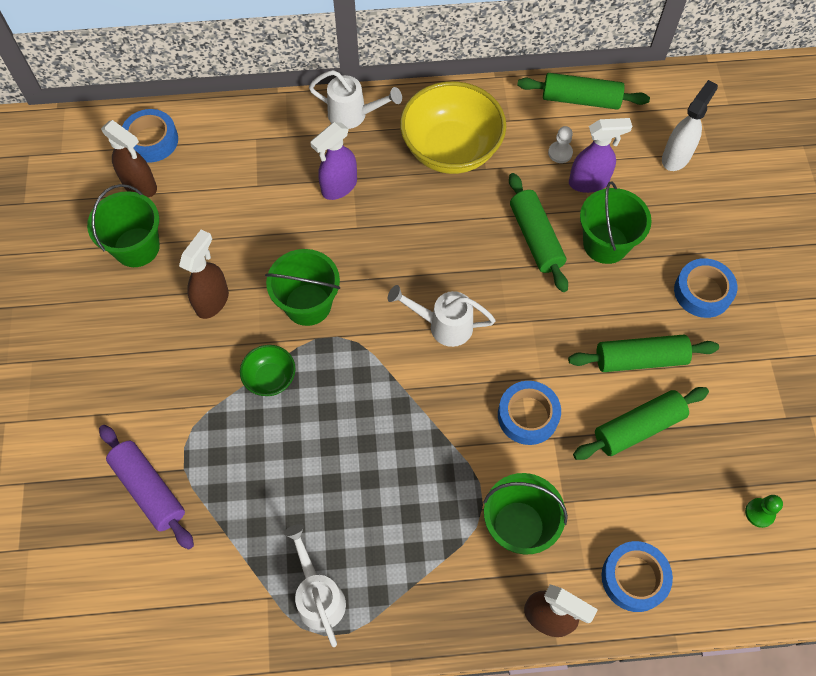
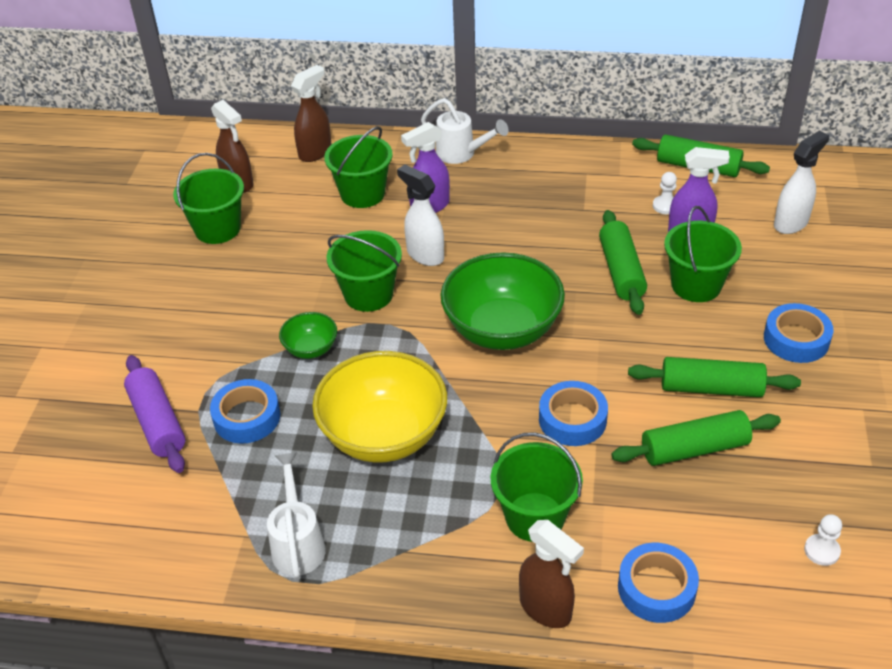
camera: 15 degrees right, 20 degrees down
blue tape [122,109,178,163] -> blue tape moved to [210,379,280,444]
brown spray bottle [179,230,229,319] -> brown spray bottle moved to [291,65,331,162]
white watering can [388,285,496,347] -> green bowl [440,252,565,350]
yellow bowl [400,81,506,174] -> yellow bowl moved to [312,351,447,463]
green pawn [745,495,783,528] -> white pawn [804,514,842,566]
none -> green bucket [324,126,393,208]
none -> white spray bottle [397,165,444,266]

